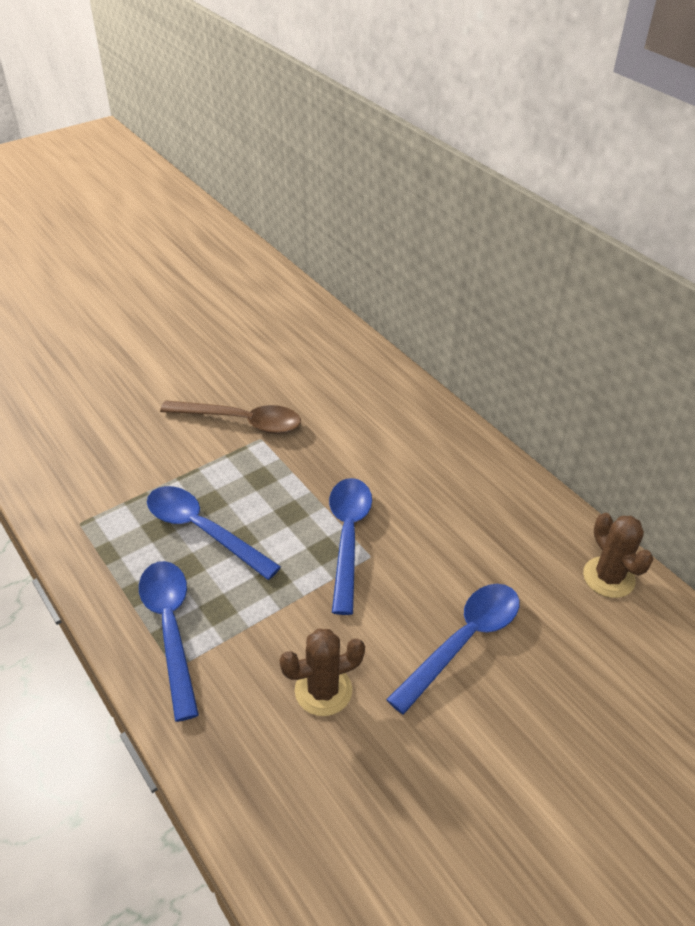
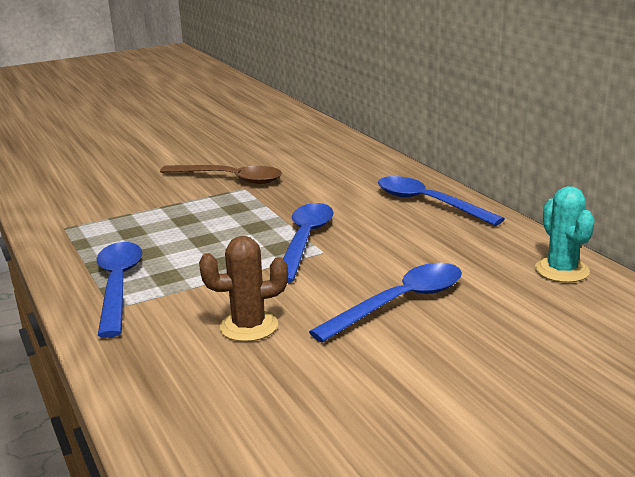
camera: 10 degrees right, 20 degrees down
blue spoon [147,486,281,580] -> blue spoon moved to [378,176,505,226]
brown cactus [583,513,653,598] -> turquoise cactus [535,186,595,283]

